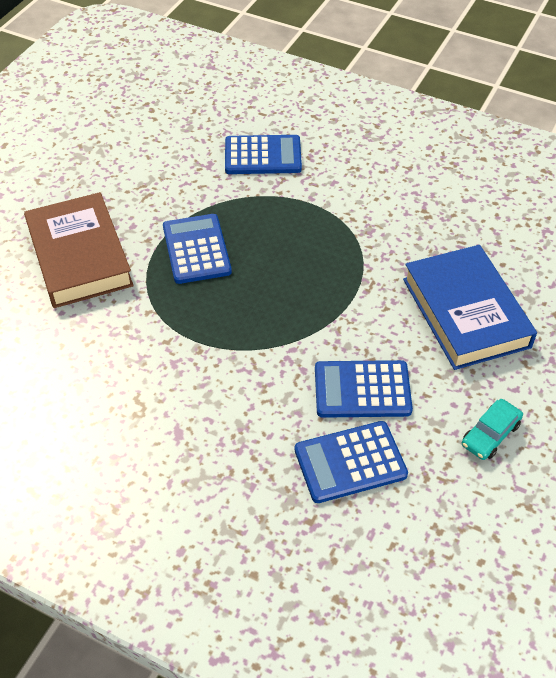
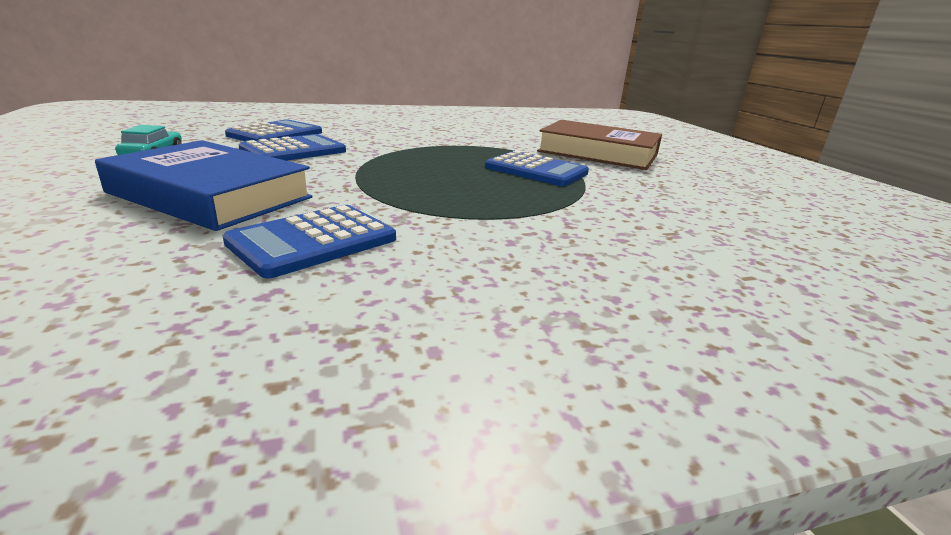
camera: 135 degrees right, 25 degrees down
blue calculator [225,135,302,174] -> blue calculator moved to [223,205,396,278]

